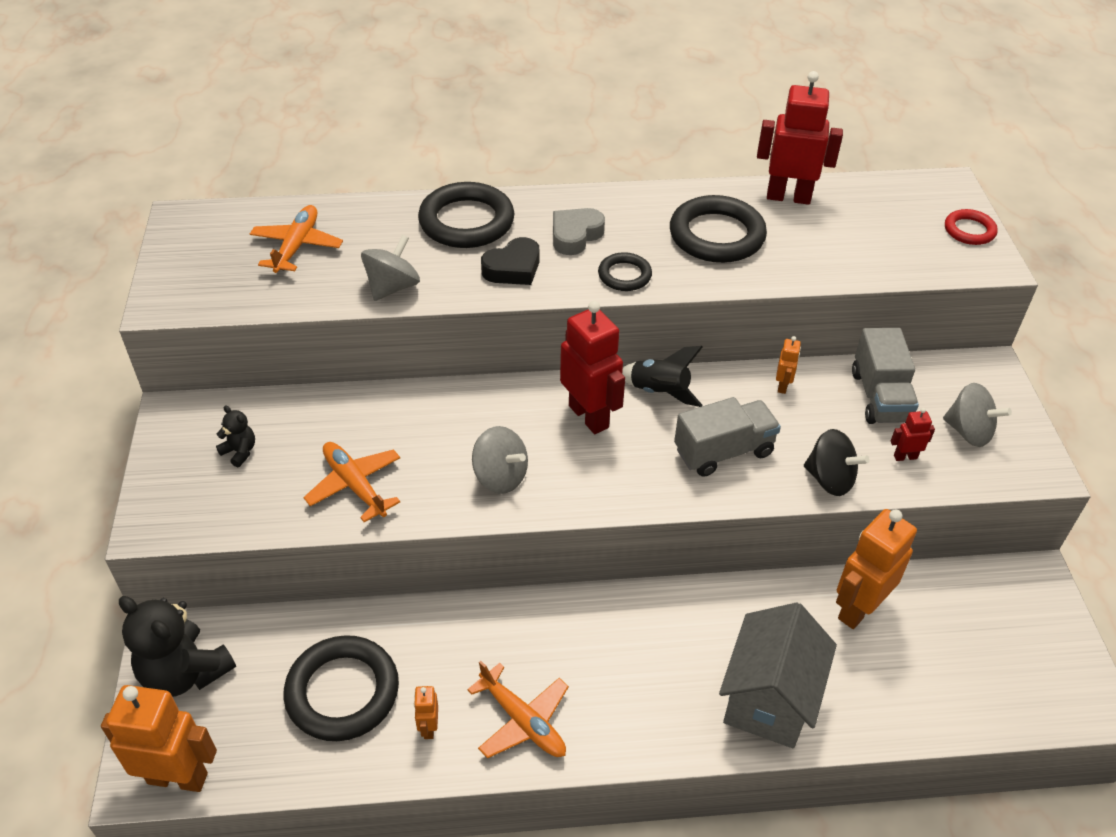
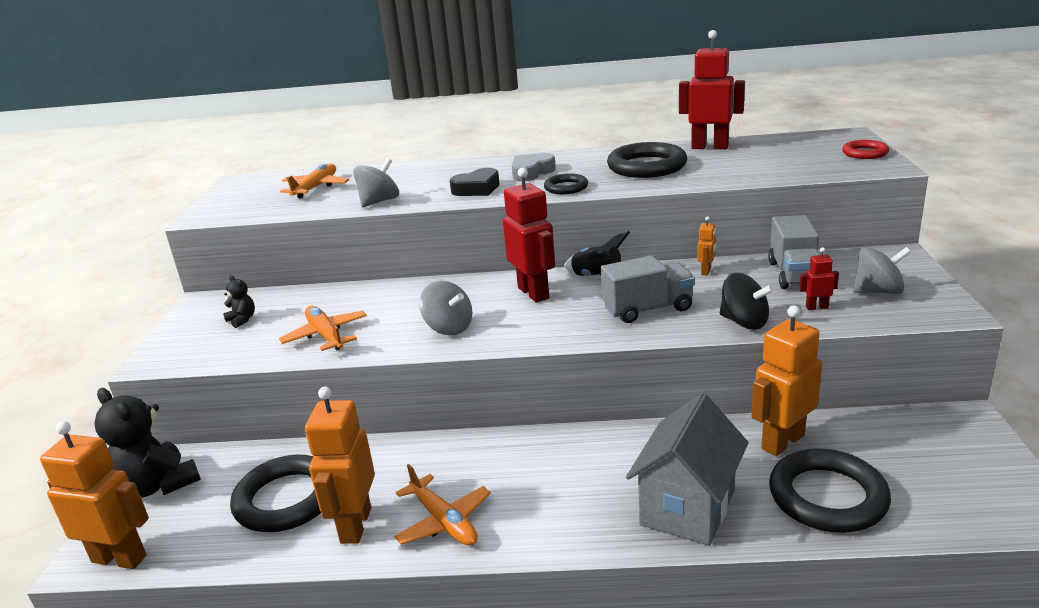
camera: 10 degrees right, 20 degrees down
orange robot [414,686,438,739] -> orange robot [305,387,375,544], size x2.19
black ring [418,182,514,248] -> black ring moved to [769,449,891,533]
grey spinning top [943,383,1012,447] -> grey spinning top turned 45 degrees counterclockwise [853,247,911,294]

